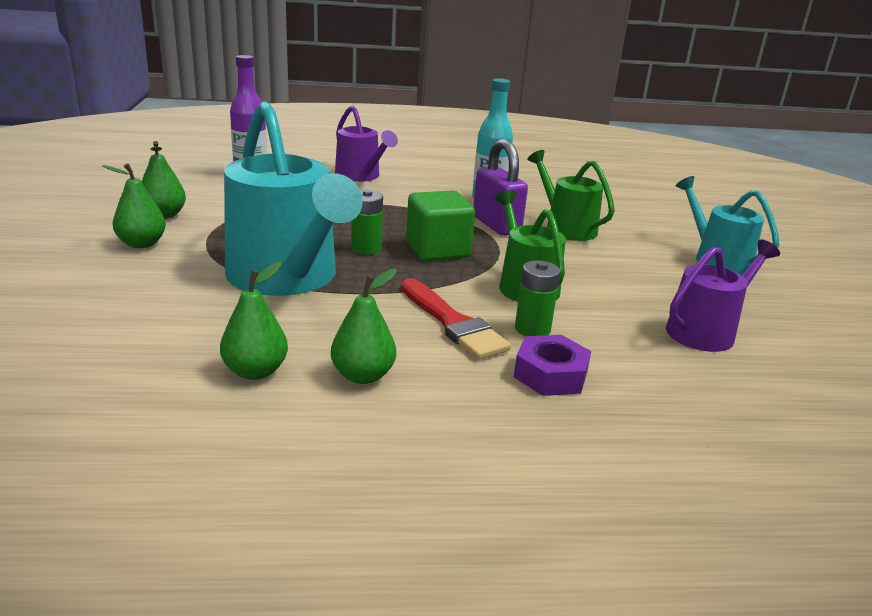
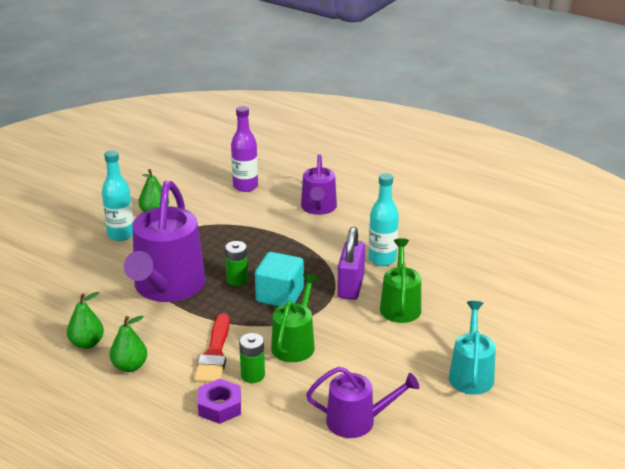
camera: 40 degrees right, 5 degrees up
green pear [102,164,166,248] -> turquoise bottle [102,150,133,241]
turquoise watering can [224,101,363,296] -> purple watering can [124,181,206,302]
green cube [406,191,475,261] -> turquoise cube [255,252,304,306]

